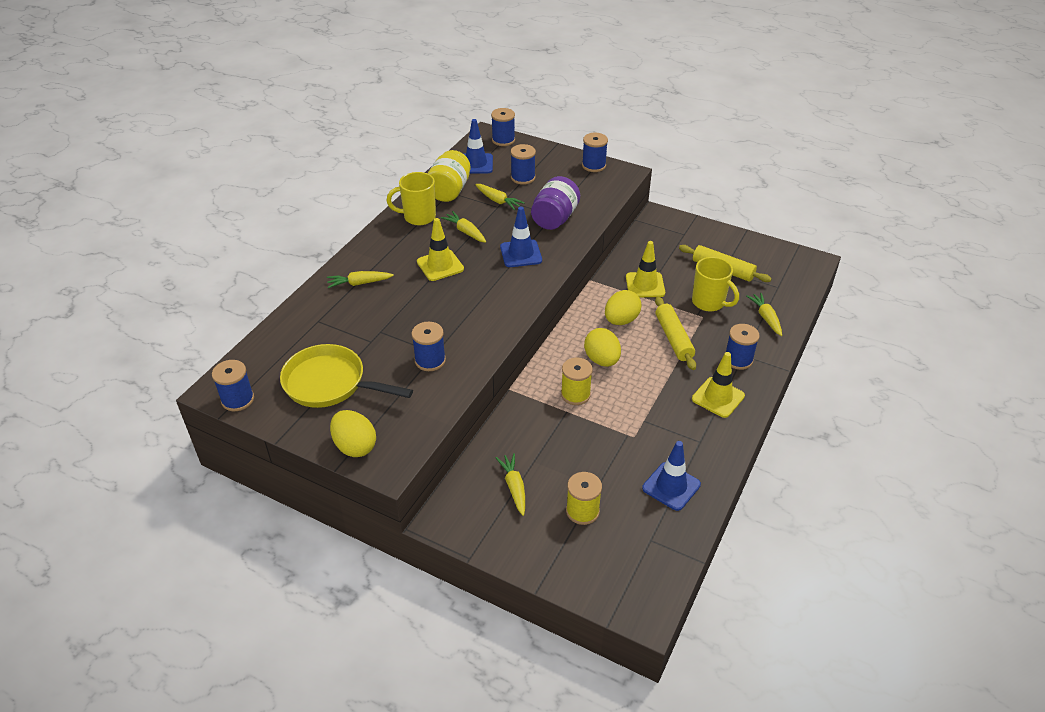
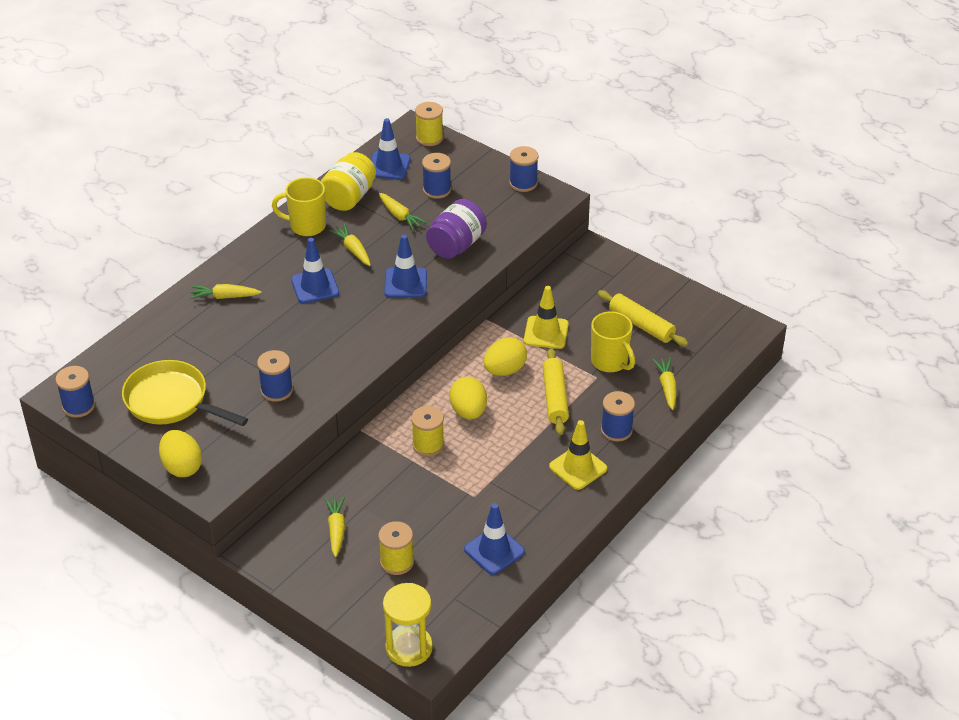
camera: 10 degrees right, 0 degrees up
yellow traffic cone [417,218,464,281] -> blue traffic cone [291,238,339,303]
blue spool [491,108,515,146] -> yellow spool [415,102,443,146]
none -> yellow hourglass [383,583,433,667]

